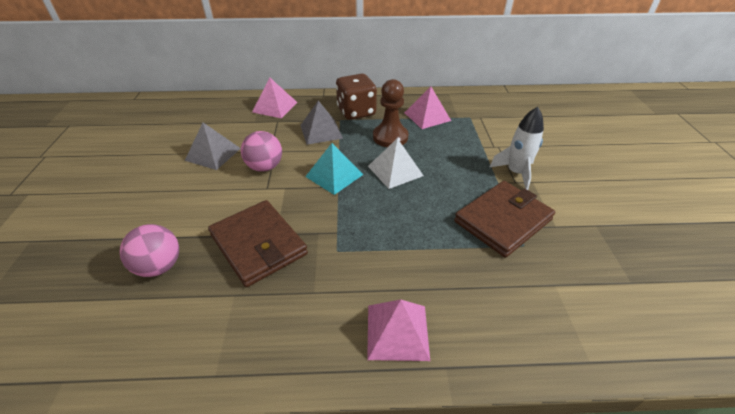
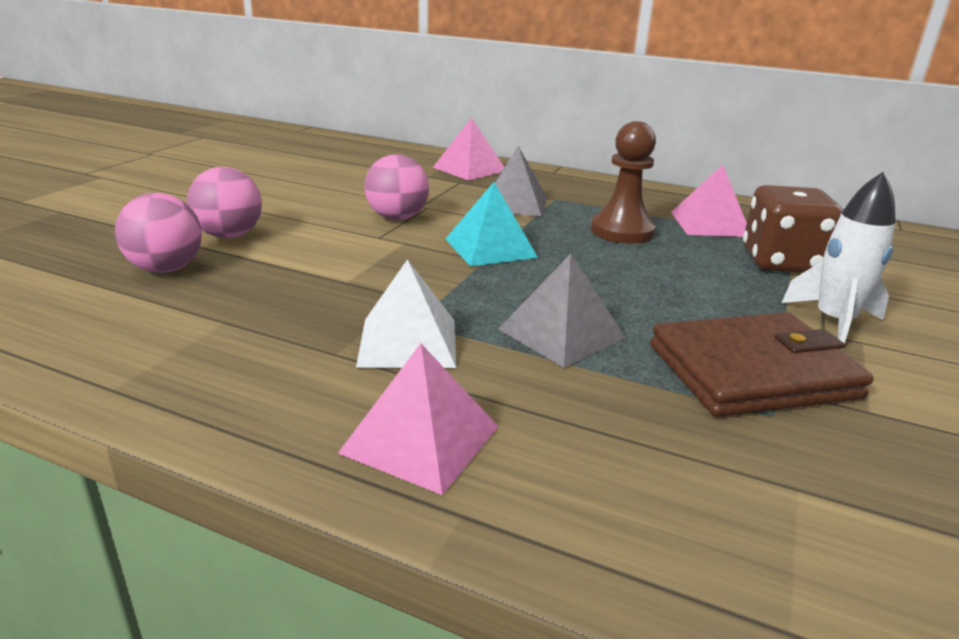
camera: 25 degrees right, 15 degrees down
grey pyramid [185,123,241,170] -> grey pyramid moved to [499,254,626,368]
brown wallet [208,200,308,287] -> none
brown dice [336,74,377,120] -> brown dice moved to [743,185,843,273]
white pyramid [368,138,424,189] -> white pyramid moved to [356,259,456,368]
none -> pink ball [187,167,262,238]

